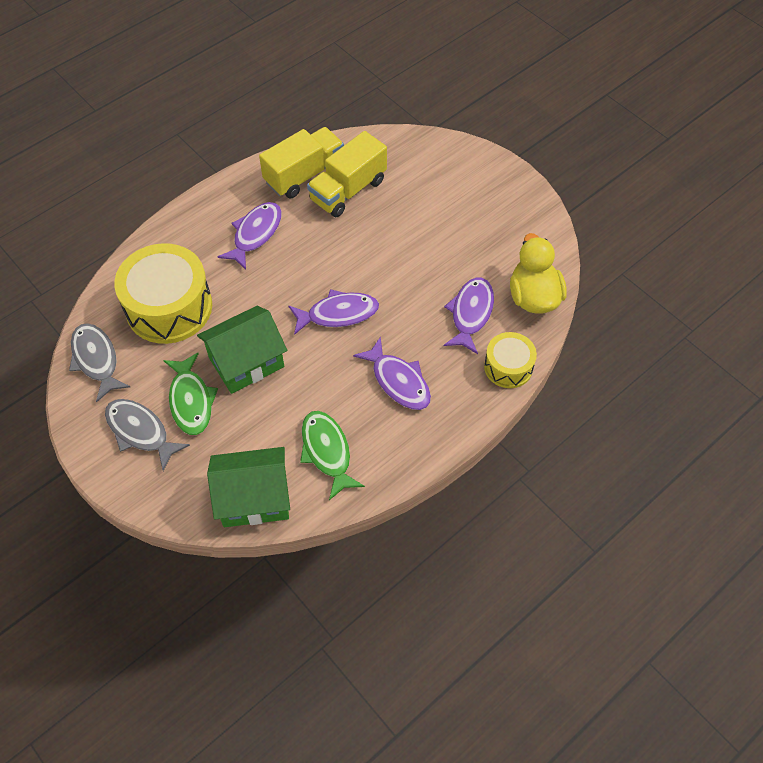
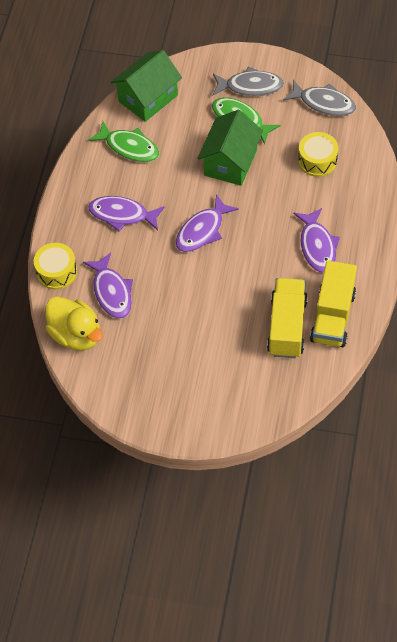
camera: 145 degrees right, 0 degrees up
yellow drum [114,243,212,344] -> yellow drum [298,132,338,177], size x0.55

